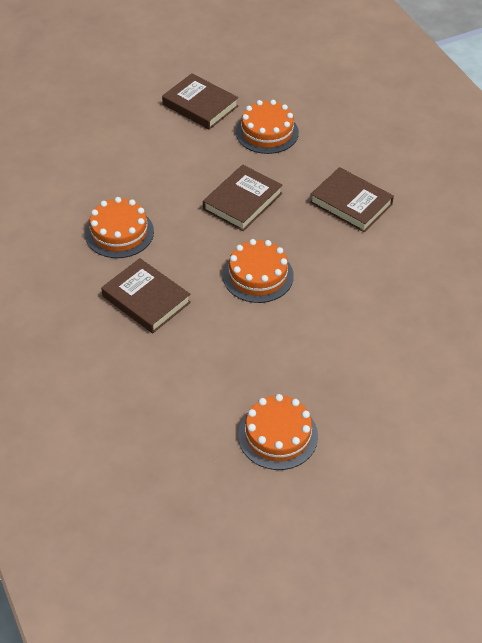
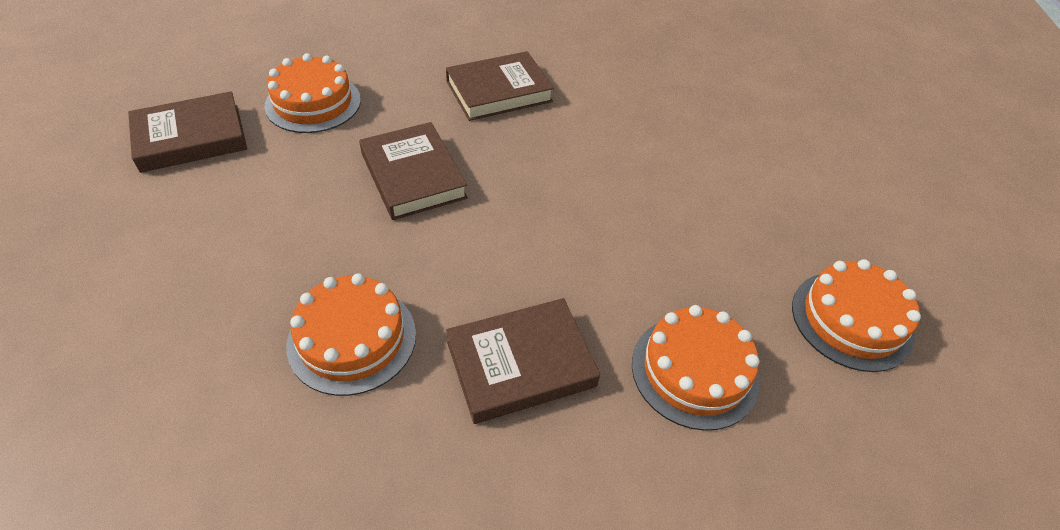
camera: 65 degrees left, 0 degrees up
orange cake [223,239,294,303] -> orange cake moved to [632,305,760,431]

